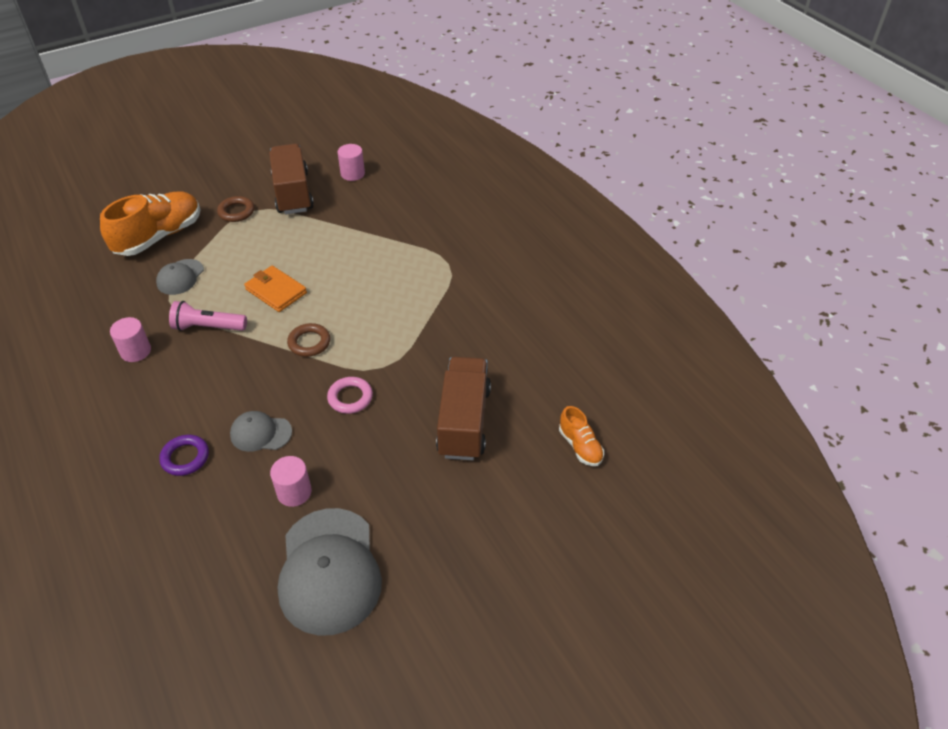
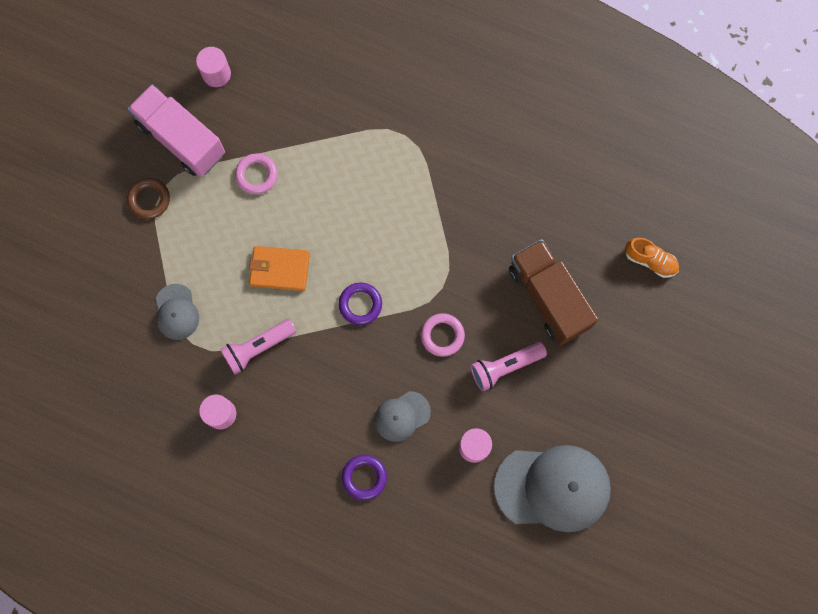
camera: 35 degrees left, 30 degrees up
orange shoe [100,192,201,256] -> none
brown truck [269,144,314,215] -> pink truck [128,85,225,177]
grey cap [278,508,382,636] -> grey cap turned 45 degrees counterclockwise [494,445,611,532]
brown ring [287,323,330,357] -> purple ring [339,283,382,325]
none -> pink ring [235,153,278,194]
none -> pink flashlight [471,342,547,392]

